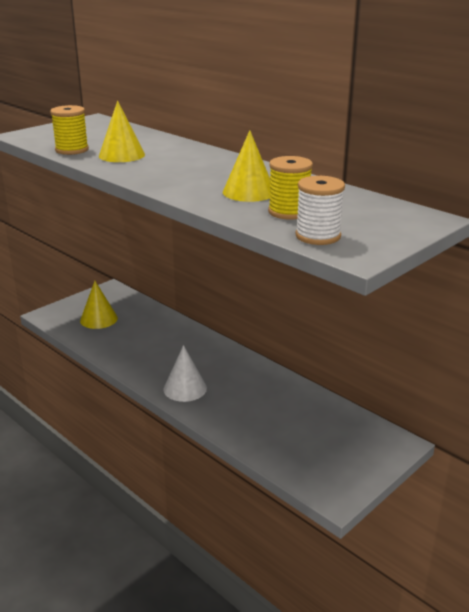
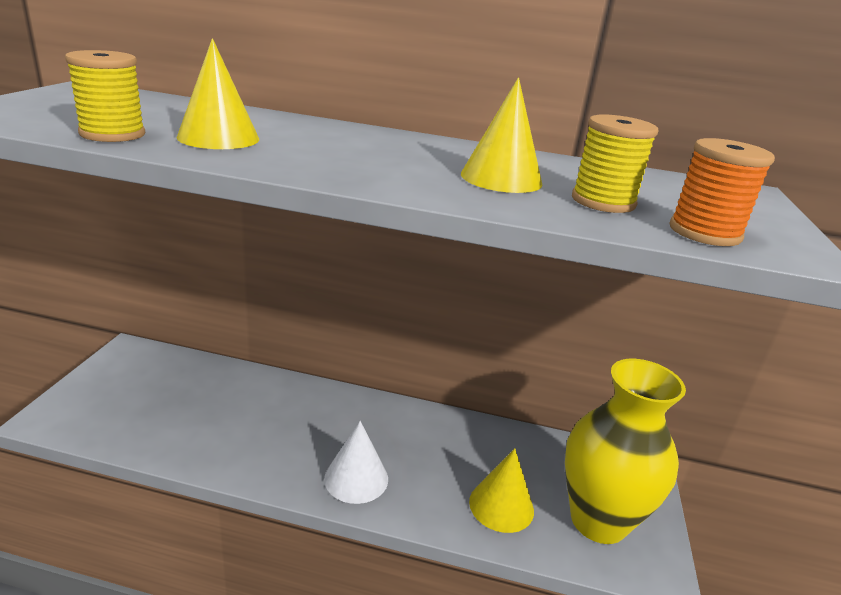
camera: 35 degrees left, 0 degrees up
yellow cone [80,281,118,329] -> yellow cone moved to [469,448,534,533]
white spool [295,176,345,245] -> orange spool [670,138,775,246]
none -> yellow vase [565,359,686,544]

